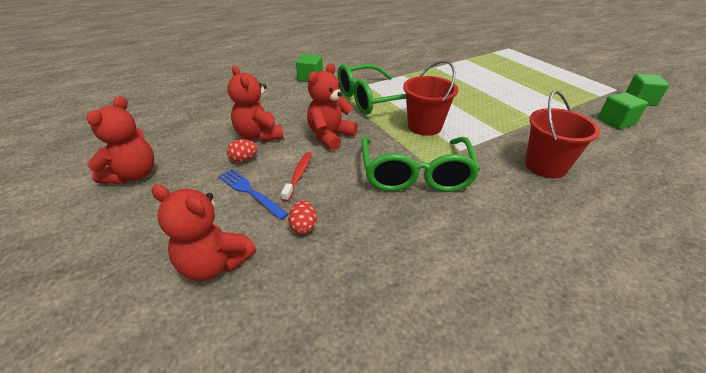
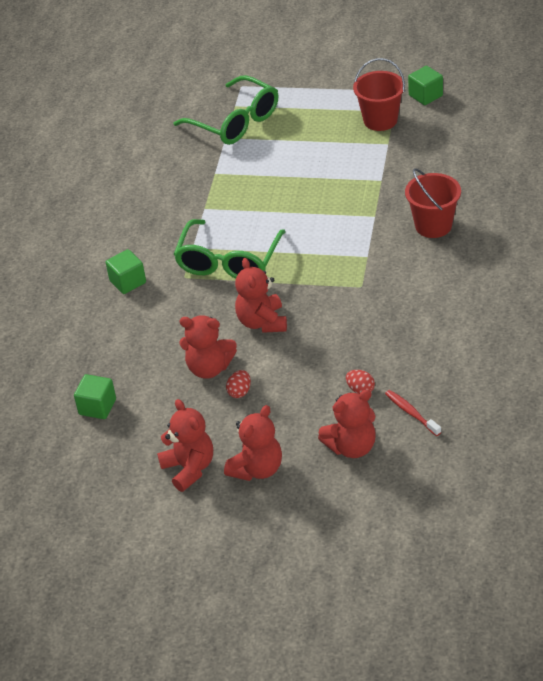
camera: 45 degrees left, 5 degrees up
blue fork [218,169,289,220] -> none
red toothbrush [281,152,312,202] -> red toothbrush moved to [385,390,441,436]
green glasses [362,136,480,192] -> green glasses moved to [174,75,278,145]
red bucket [403,60,458,136] -> red bucket moved to [353,58,405,131]
green cube [598,92,648,129] -> green cube moved to [74,374,116,419]
none -> red teddy bear [224,405,282,481]

